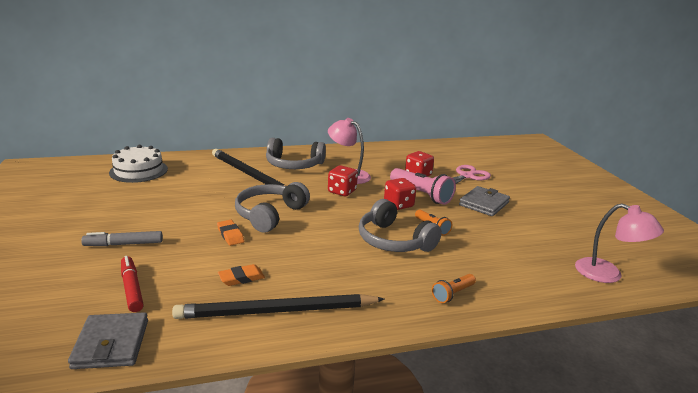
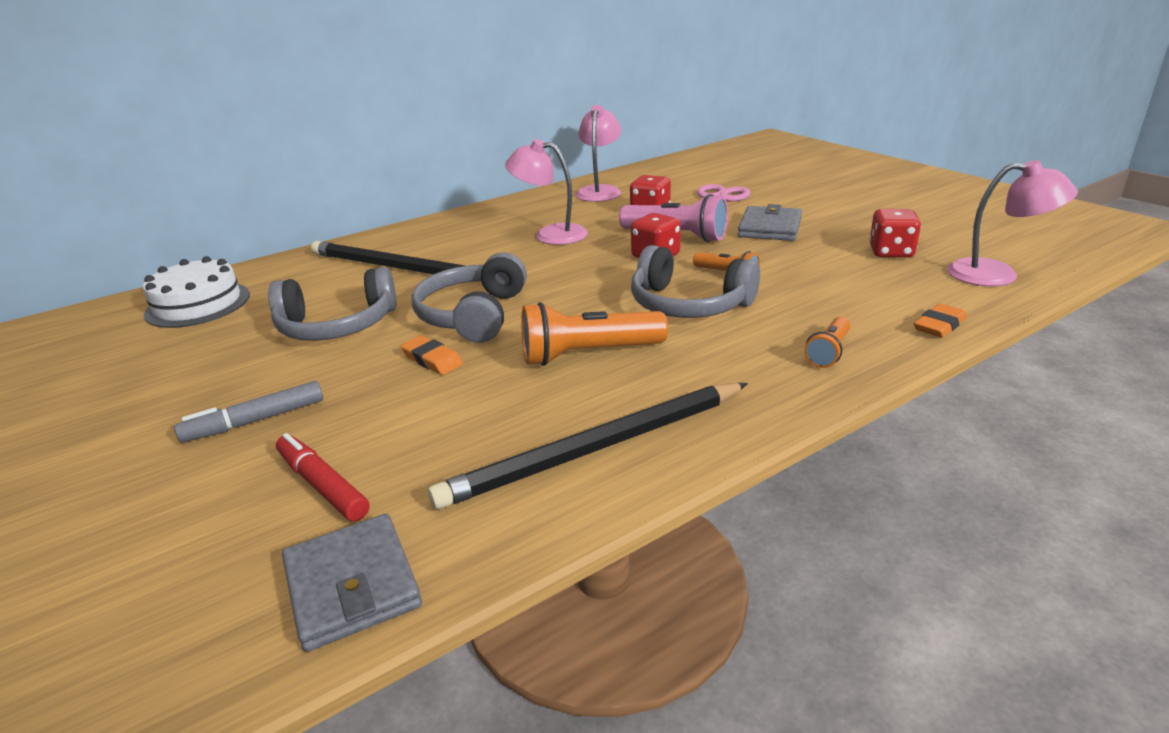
camera: 15 degrees left, 5 degrees up
orange eraser [218,264,265,286] -> orange eraser moved to [914,303,967,338]
grey headphones [266,138,326,169] -> grey headphones moved to [268,267,396,341]
red dice [328,165,358,196] -> red dice moved to [869,209,921,258]
none -> orange flashlight [521,302,668,366]
none -> pink lamp [576,105,621,202]

